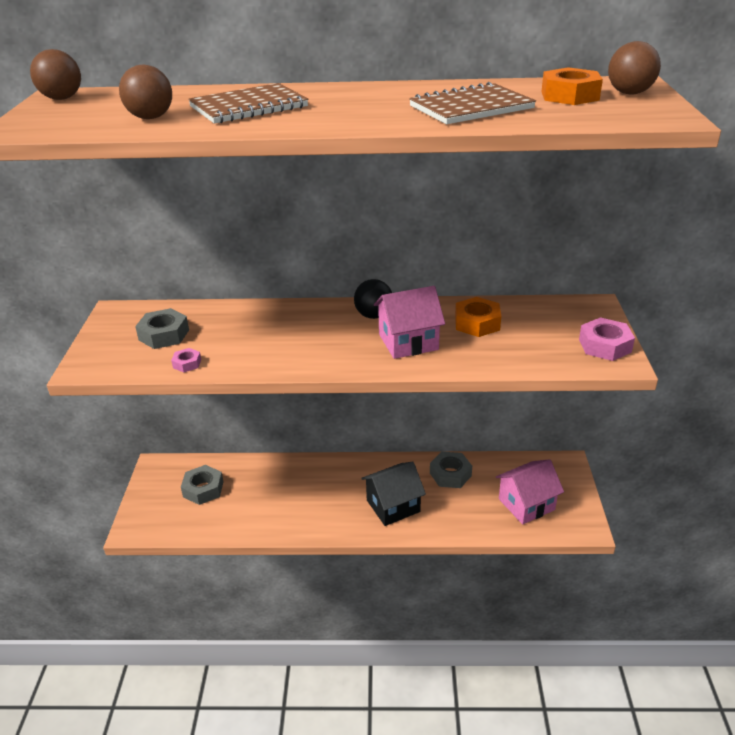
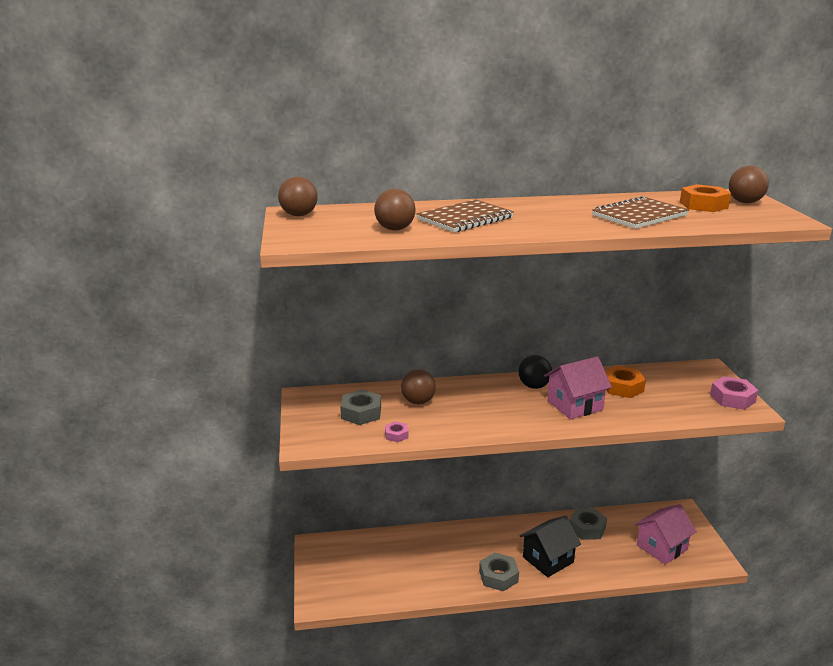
camera: 10 degrees left, 10 degrees down
grey nut [181,465,223,505] -> grey nut moved to [479,552,519,591]
none -> brown ball [401,370,436,404]

